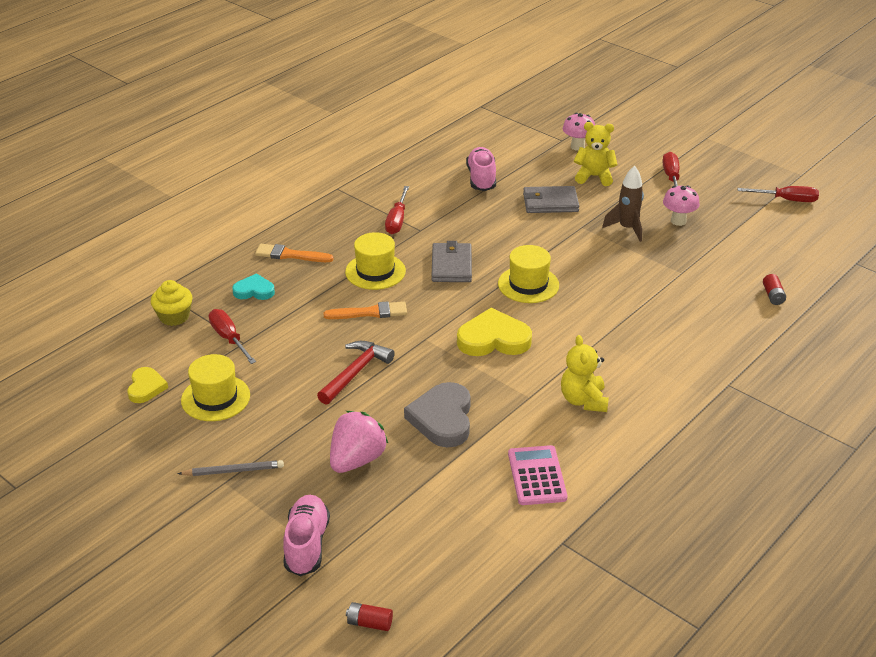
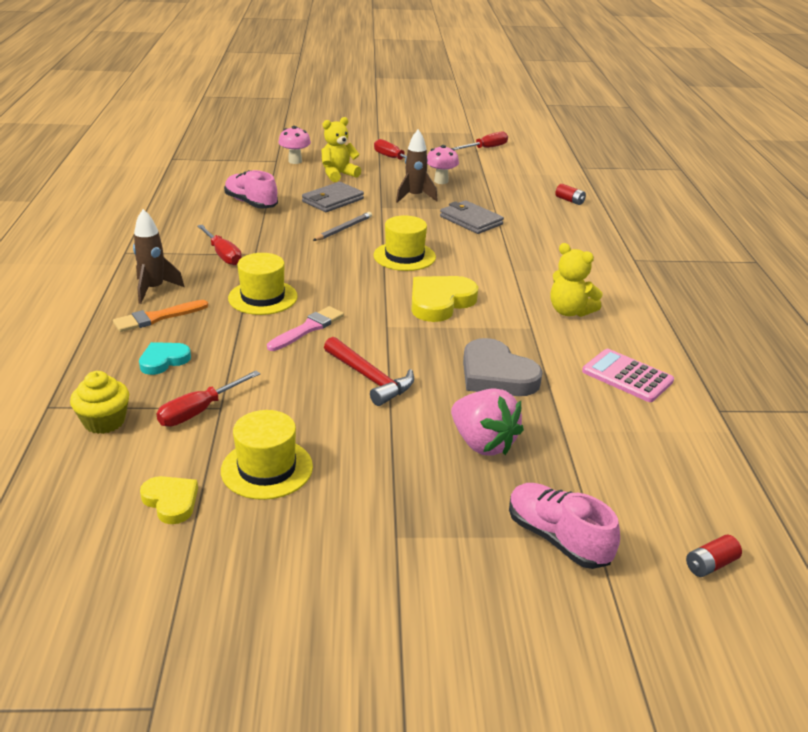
camera: 45 degrees left, 5 degrees down
grey pencil [177,460,284,476] -> grey pencil moved to [313,212,372,241]
red screwdriver [209,309,256,364] -> red screwdriver turned 60 degrees counterclockwise [156,371,260,427]
red hammer [317,341,395,405] -> red hammer turned 150 degrees clockwise [324,337,414,406]
orange brush [323,302,407,319] -> pink brush [267,306,344,351]
pink strawberry [330,411,388,473] -> pink strawberry turned 150 degrees clockwise [451,389,524,456]
grey wallet [432,241,472,282] -> grey wallet moved to [440,200,504,234]
none -> brown rocket [133,209,184,304]

